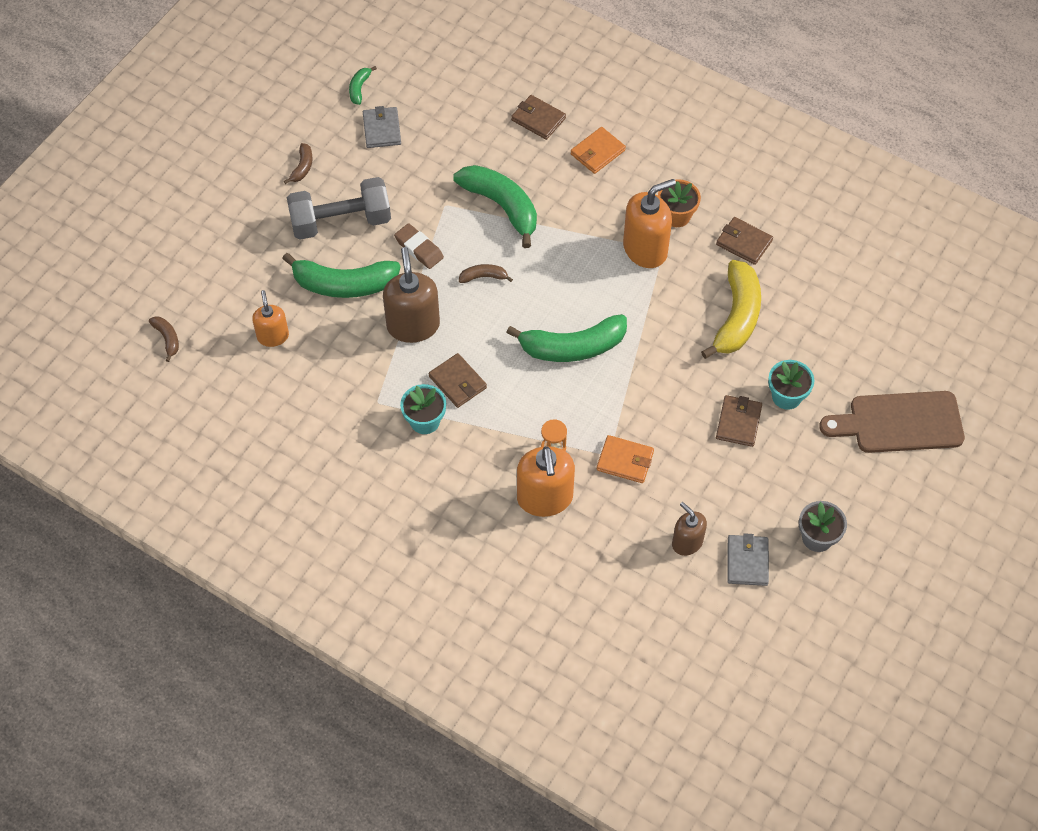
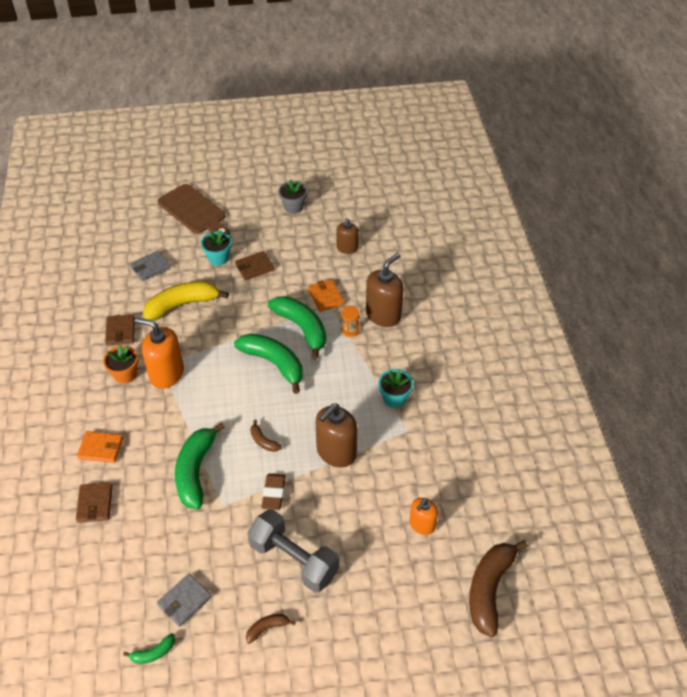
camera: 130 degrees left, 10 degrees down
brown banana [149,316,179,362] -> brown banana [469,540,528,637], size x2.19
green banana [282,253,401,298] -> green banana moved to [268,296,326,360]
brown wallet [429,353,487,408] -> none
orange soap dispenser [517,446,575,517] -> brown soap dispenser [366,253,404,327]
grey wallet [727,533,769,586] -> grey wallet moved to [130,250,171,281]

